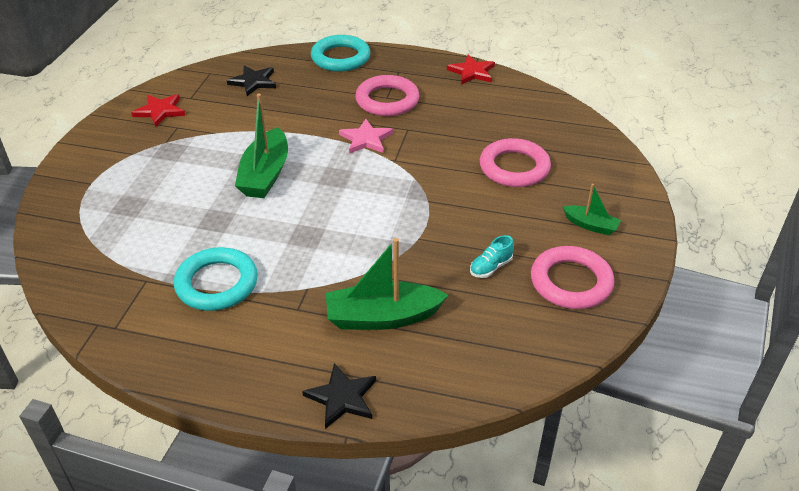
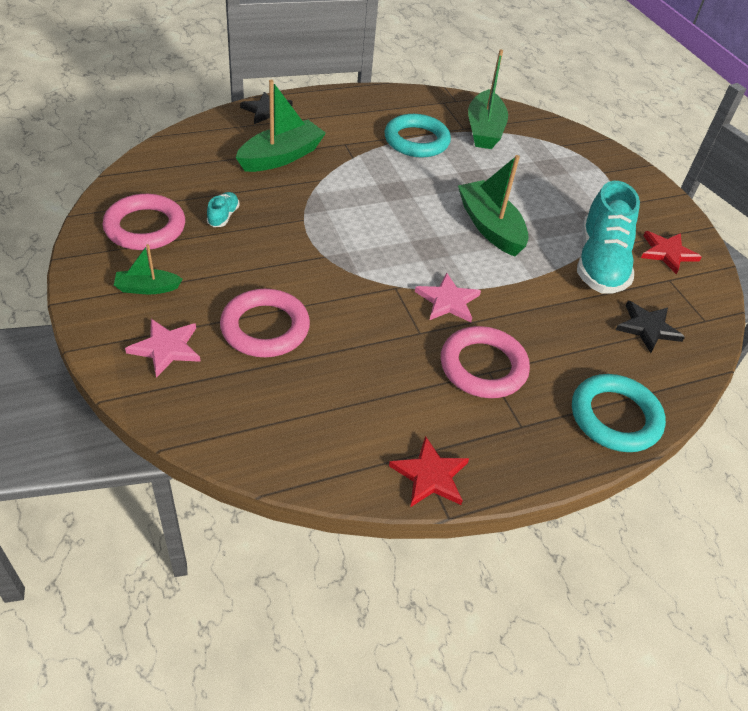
camera: 140 degrees right, 5 degrees up
none -> pink star [125,319,201,378]
none -> green boat [468,49,508,149]
none -> turquoise shoe [577,181,640,294]

